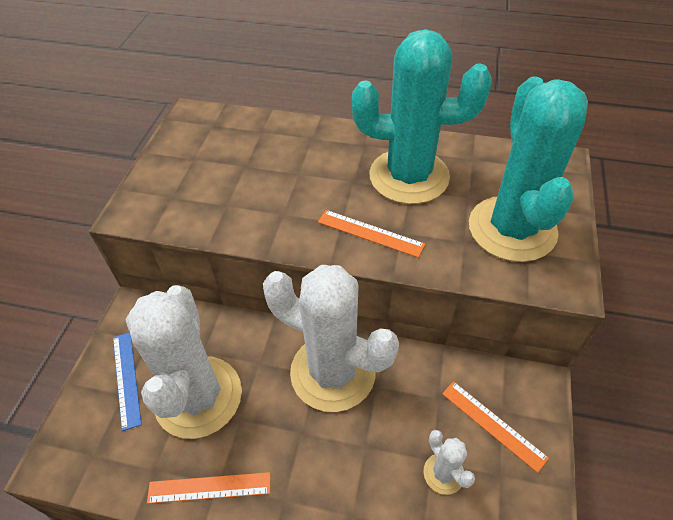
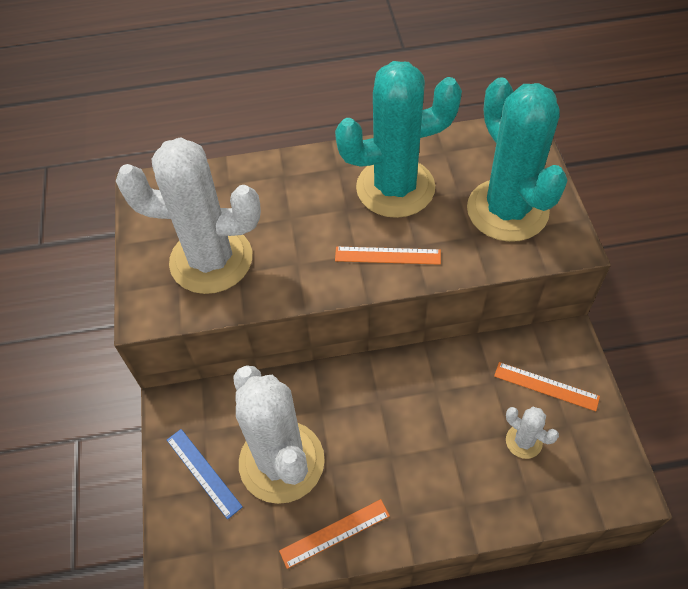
camera: 20 degrees left, 5 degrees up
white cactus [263,265,399,412] -> white cactus moved to [116,137,261,294]

